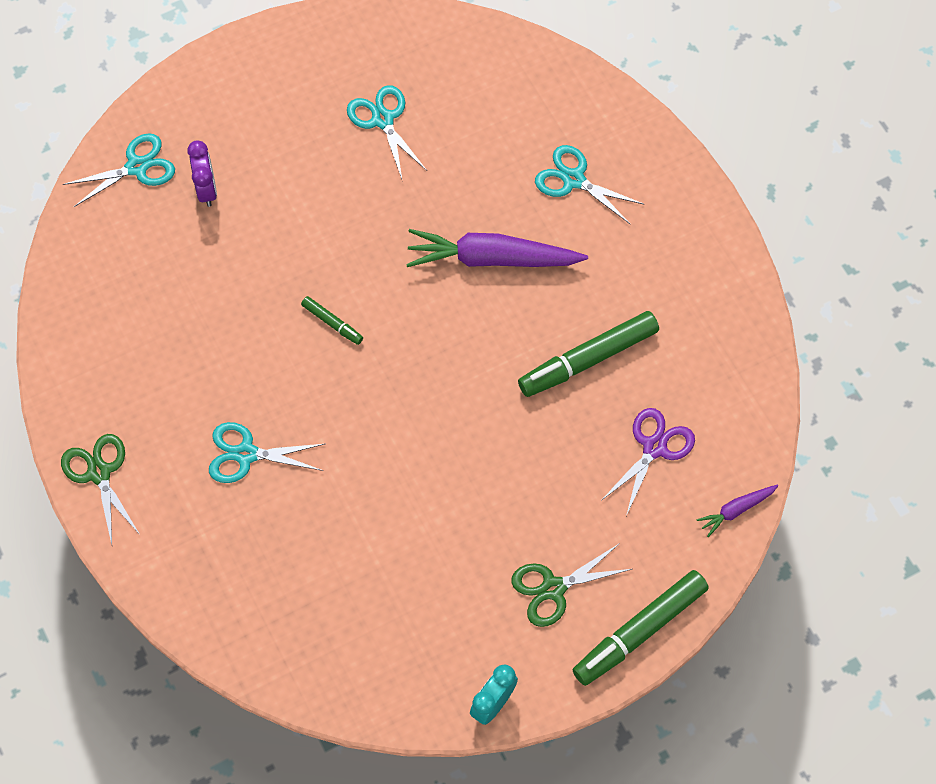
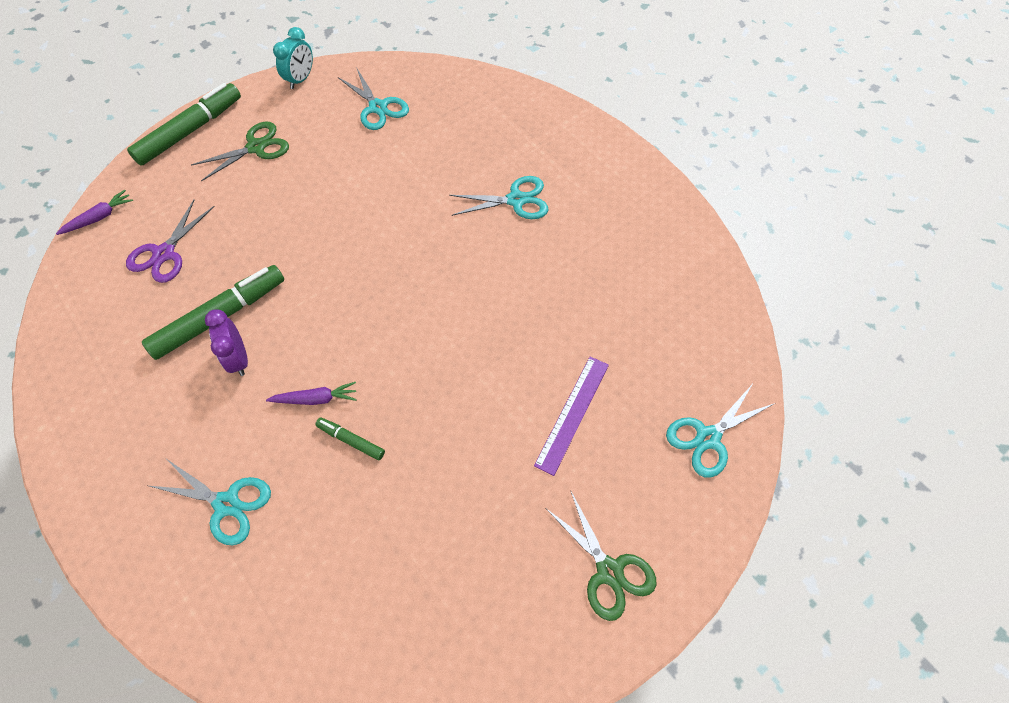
camera: 170 degrees right, 5 degrees down
green scissors [61,434,140,545] -> green scissors moved to [547,490,656,621]
purple clock [187,140,217,207] -> purple clock moved to [205,309,248,376]
green marker [301,296,363,345] -> green marker moved to [315,417,385,461]
turquoise scissors [347,85,427,179] -> turquoise scissors moved to [338,67,409,130]
purple carrot [406,229,588,267] -> purple carrot [266,382,357,405], size x0.48
none -> purple ruler [534,356,609,476]

